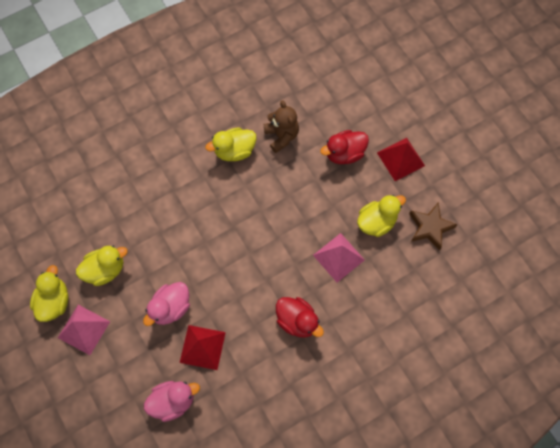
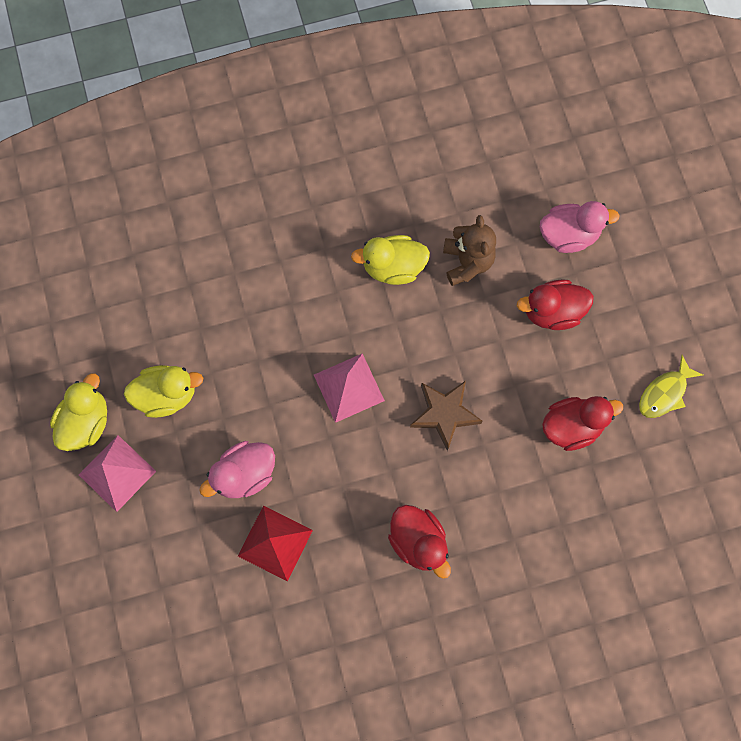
camera: 15 degrees right, 5 degrees up
pink duck [144,381,200,422] -> pink duck moved to [540,201,620,253]
pink pyramid [313,233,365,283] -> pink pyramid moved to [314,353,385,423]
yellow duck [357,195,406,237] -> red duck [542,396,623,451]
red pyramid [377,138,425,181] -> none
brown star [409,203,458,251] -> brown star moved to [410,381,482,451]
none -> yellow fish [639,355,703,418]

